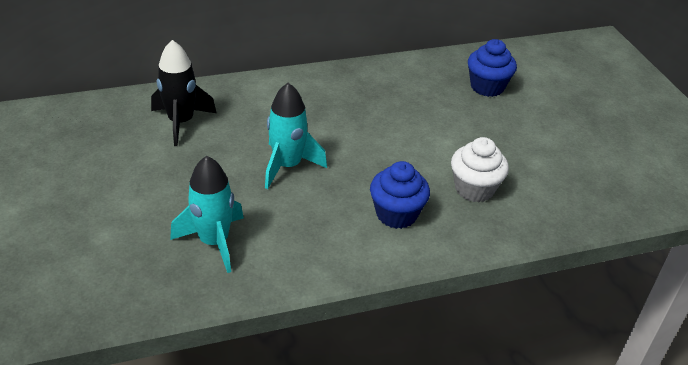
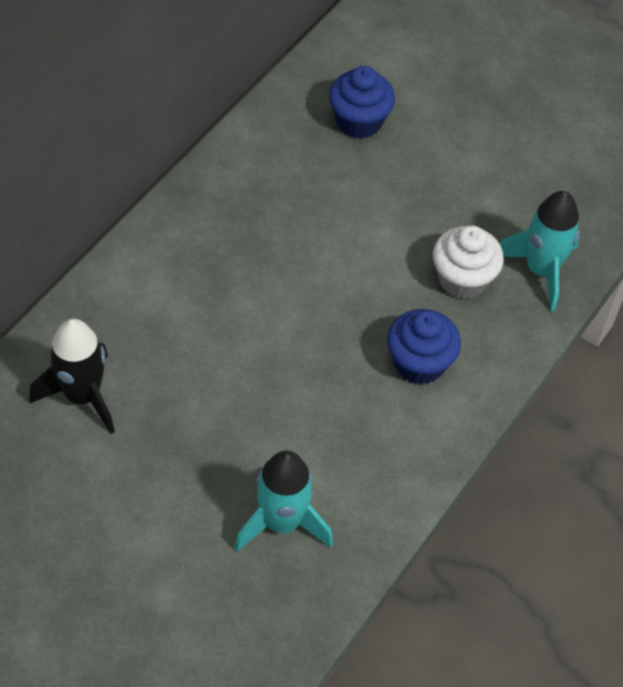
camera: 40 degrees left, 15 degrees up
turquoise rocket [265,83,327,189] -> turquoise rocket moved to [500,191,580,311]

